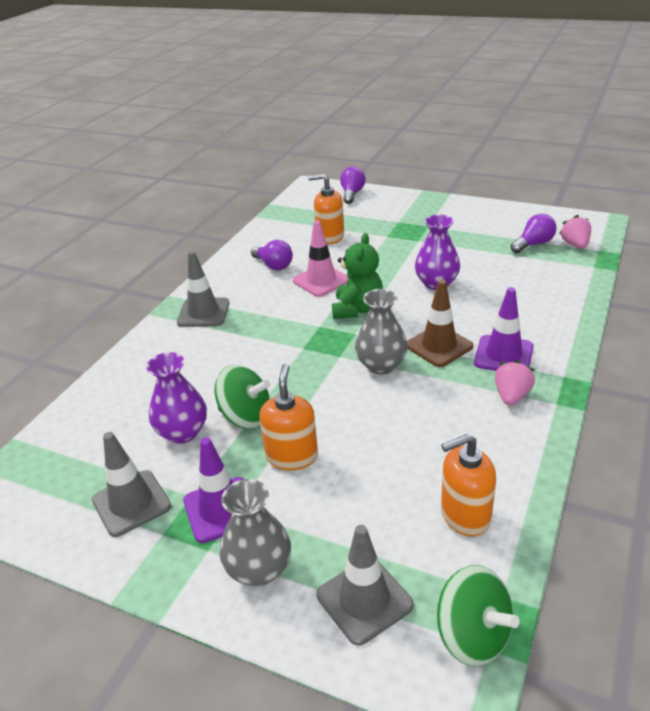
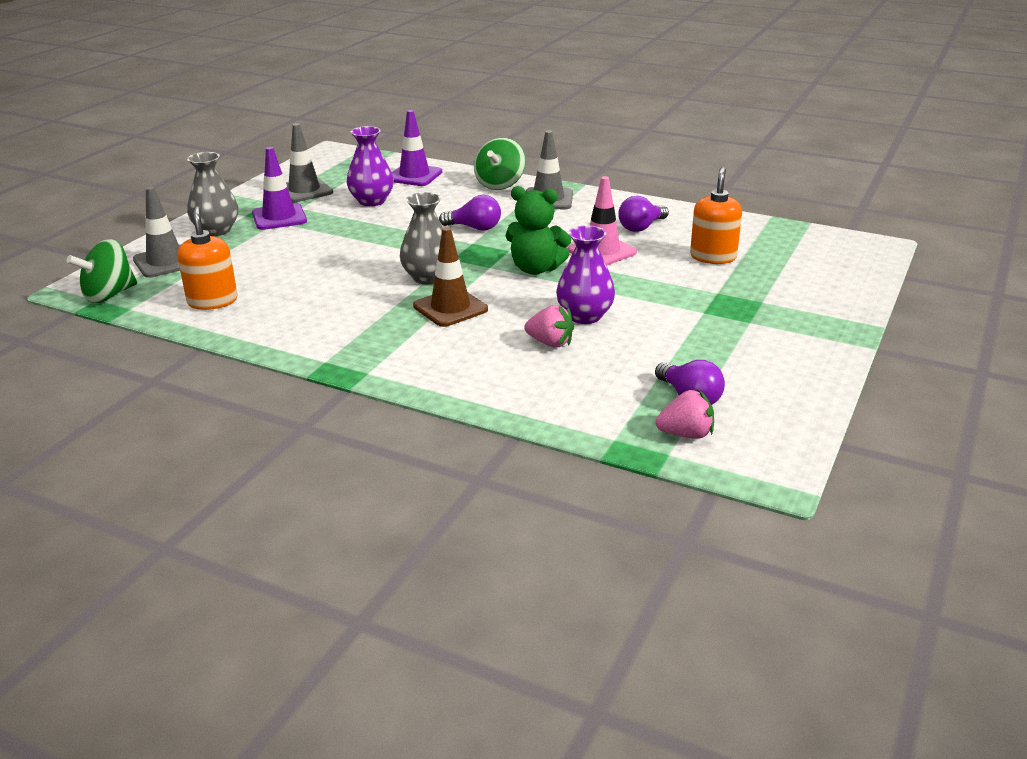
camera: 90 degrees right, 5 degrees down
green spinning top [215,365,270,429] -> green spinning top moved to [474,138,525,190]
orange soap dispenser [259,364,318,470] -> none
purple light bulb [340,167,366,204] -> purple light bulb moved to [439,195,501,231]
purple traffic cone [474,287,533,371] -> purple traffic cone moved to [392,110,442,186]
pink strawberry [495,360,535,406] -> pink strawberry moved to [524,305,574,347]

